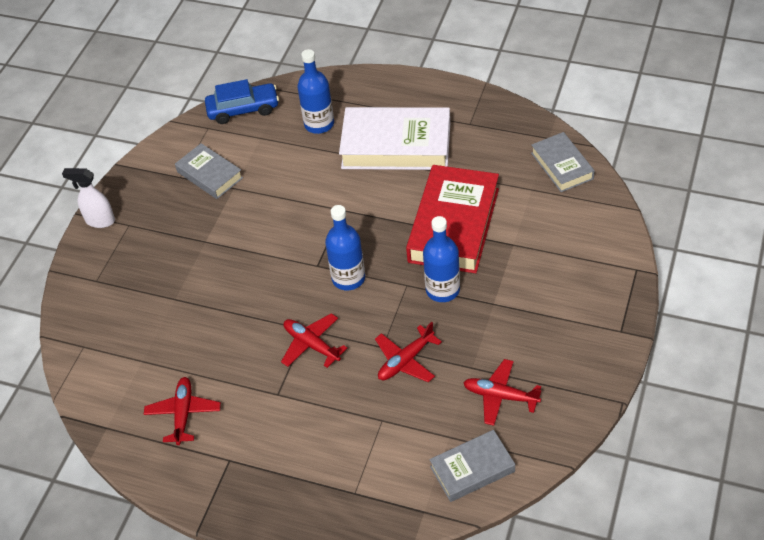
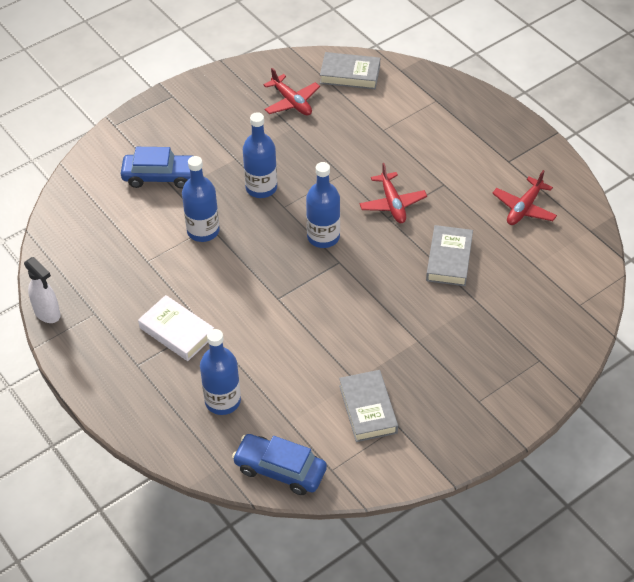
camera: 150 degrees left, 0 degrees up
white spray bottle [62,168,115,228] -> white spray bottle moved to [24,257,61,323]
white book [339,107,450,170] -> white book [138,295,214,361], size x0.56
red plane [375,322,442,382] -> none
red book [406,165,499,273] -> blue bottle [182,156,220,242]
grey book [531,132,595,192] -> grey book moved to [426,225,473,286]
none -> blue car [121,147,192,189]

